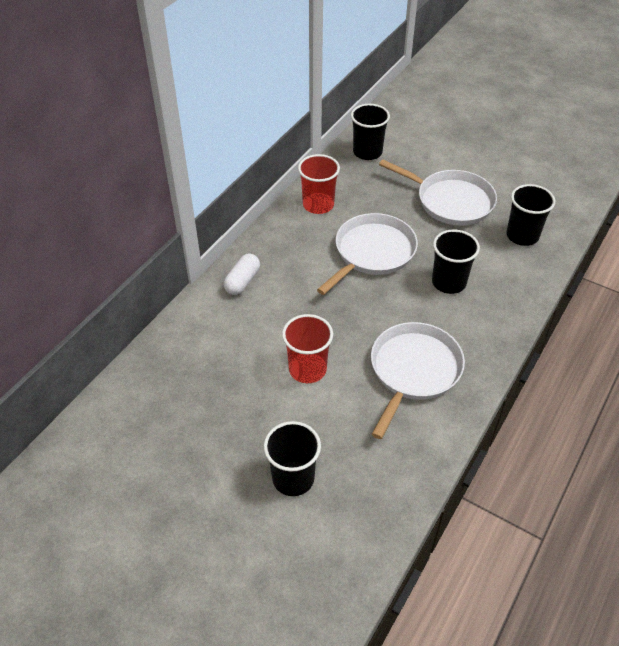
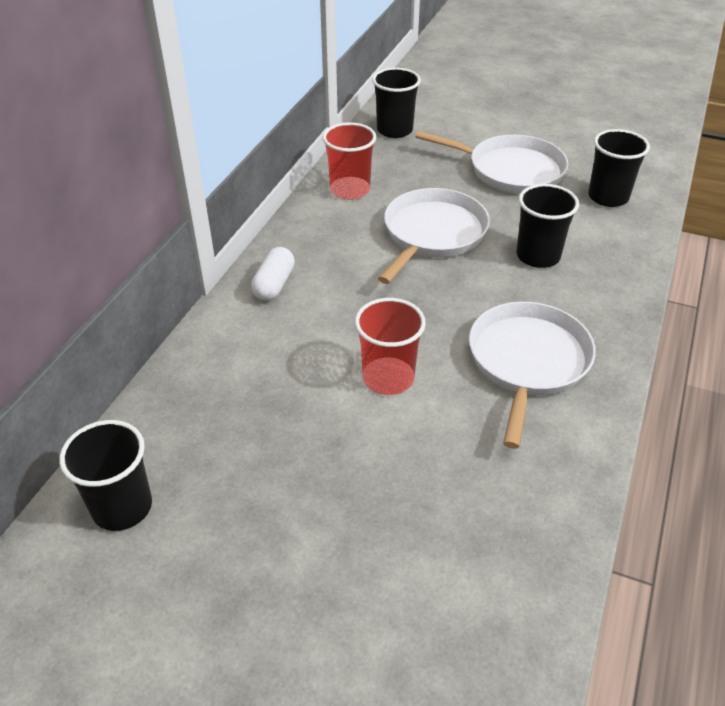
camera: 10 degrees left, 5 degrees down
black cup [264,421,321,496] -> black cup moved to [59,420,152,531]

